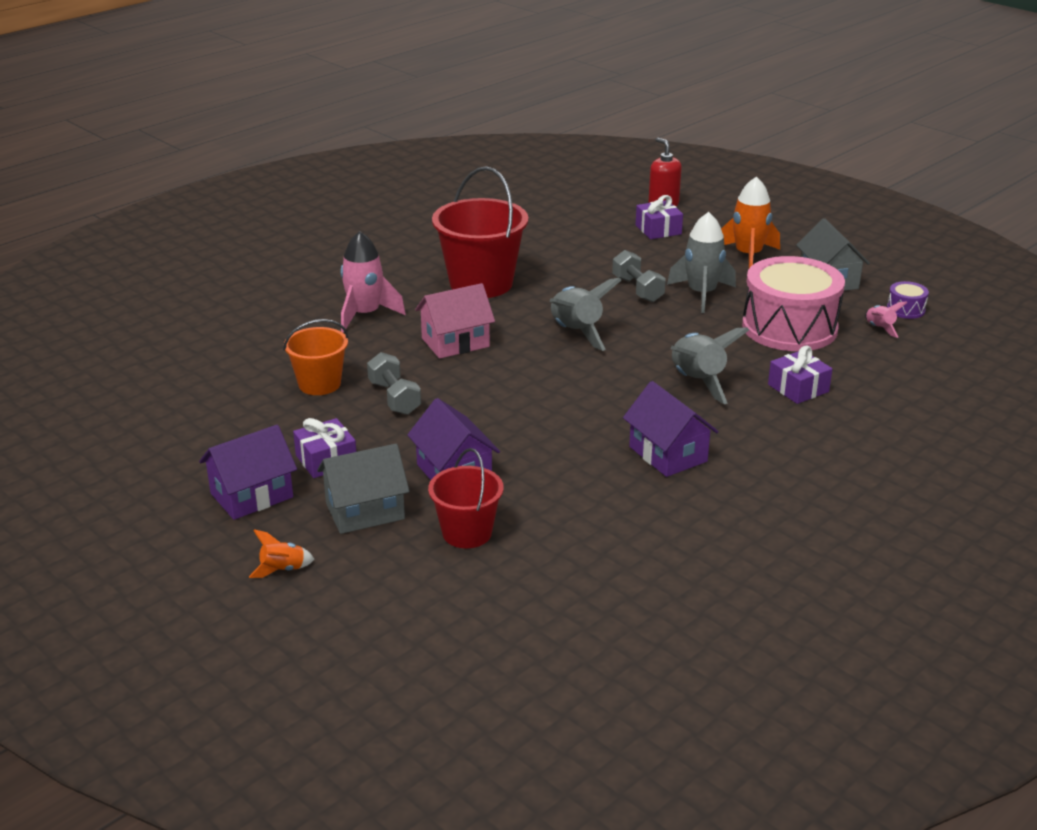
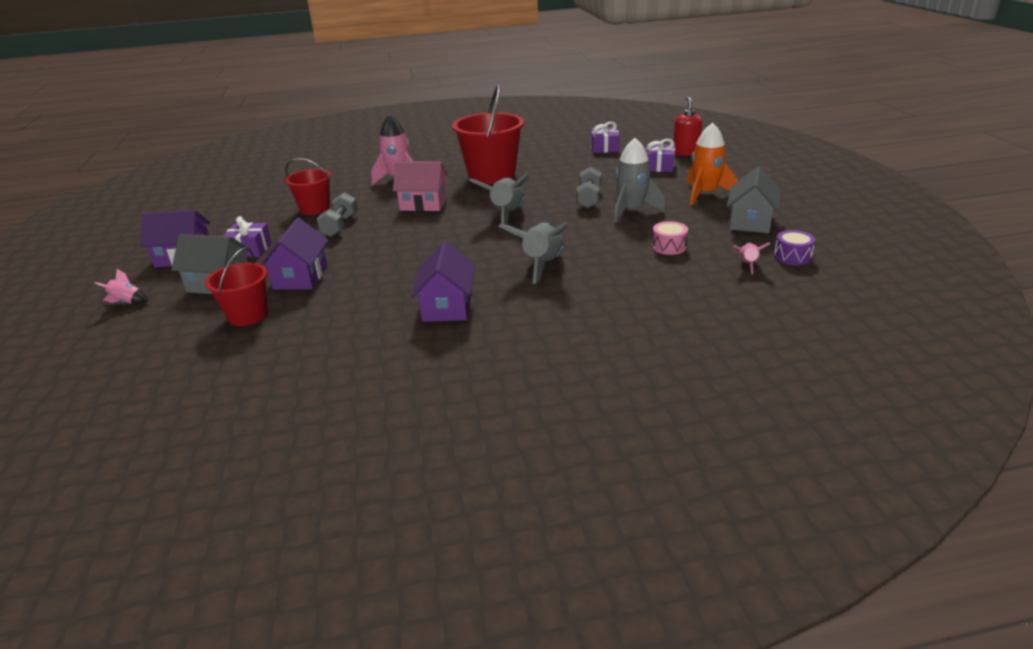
camera: 35 degrees right, 0 degrees up
orange rocket [249,529,315,578] -> pink rocket [95,269,148,304]
orange bucket [283,319,348,395] -> red bucket [285,158,331,215]
pink drum [742,256,845,351] -> pink drum [652,221,688,255], size x0.40
purple gift [768,346,832,404] -> purple gift moved to [591,122,620,153]

